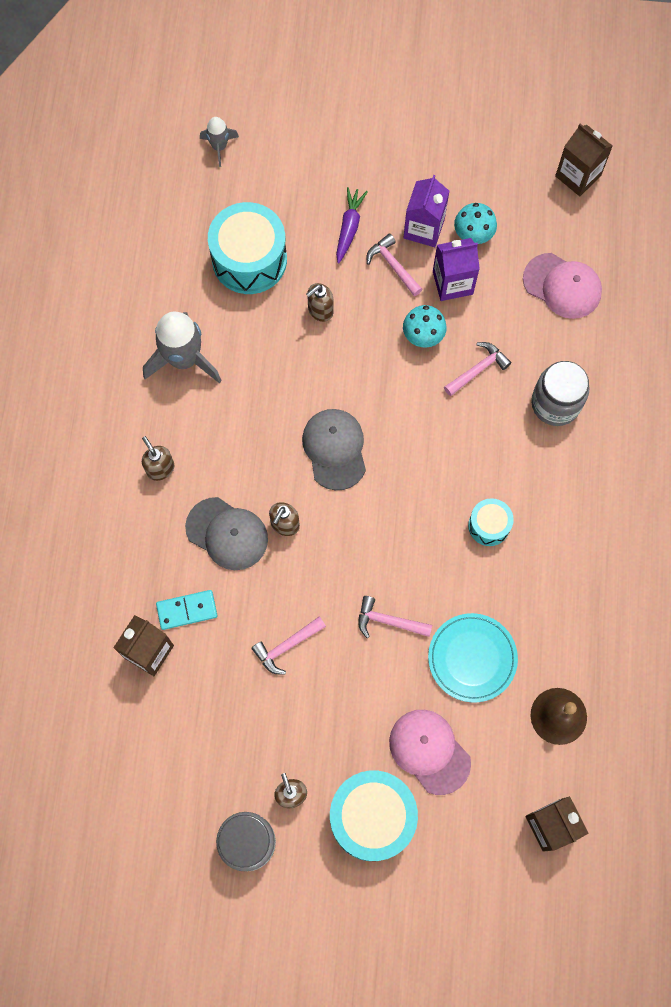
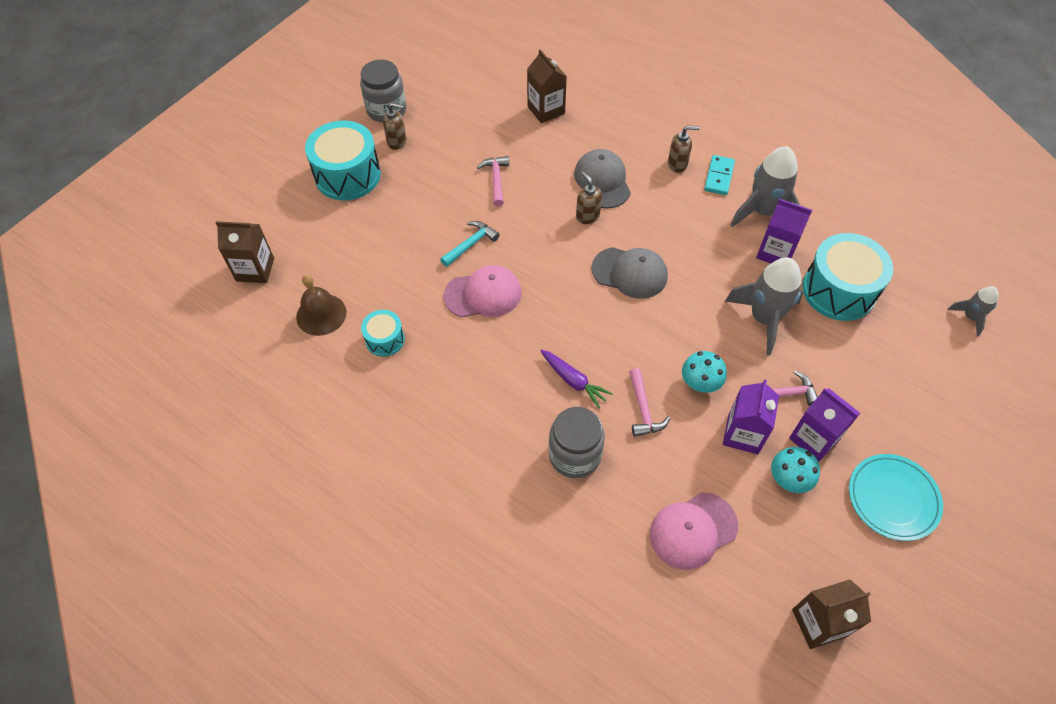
camera: 120 degrees right, 15 degrees down
turquoise domino [156,590,217,630] -> turquoise domino moved to [704,155,735,195]
grey cap [185,497,268,570] -> grey cap turned 105 degrees clockwise [574,149,631,208]
brown soap dispenser [306,283,333,322] -> grey rocket [725,257,803,355]
purple carrot [336,187,368,263] -> purple carrot moved to [540,349,613,408]
pink hammer [358,596,432,638] -> turquoise hammer [440,221,500,267]
pink cap [389,710,471,795] -> pink cap moved to [444,265,521,317]
turquoise plate [428,613,518,703] -> turquoise plate moved to [849,454,943,541]
turquoise drum [468,498,514,546] -> turquoise drum moved to [361,310,405,357]
none -> purple carton [756,199,812,264]

